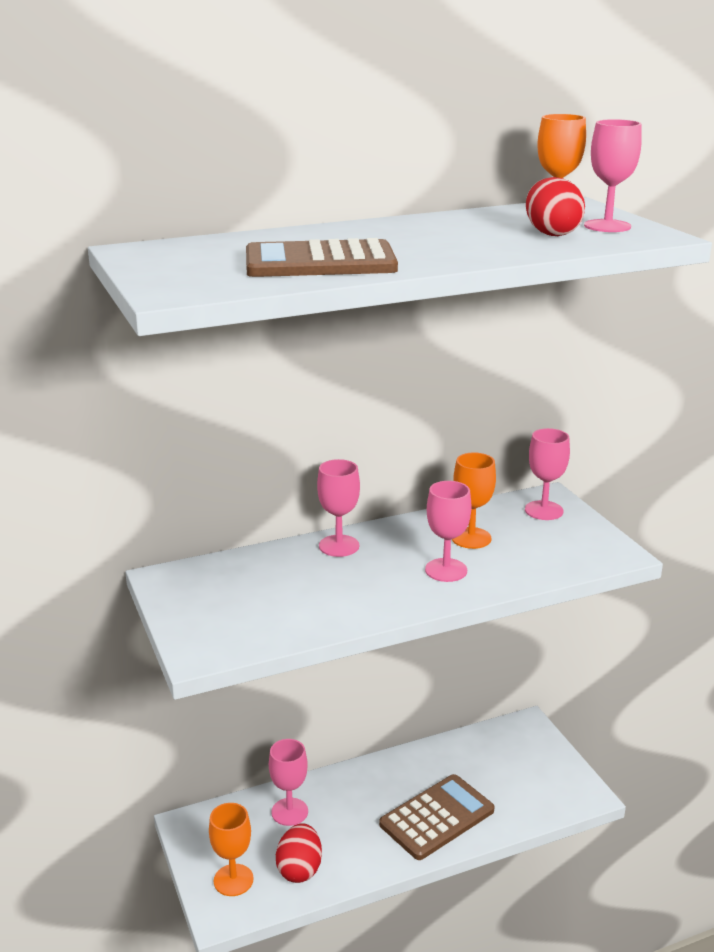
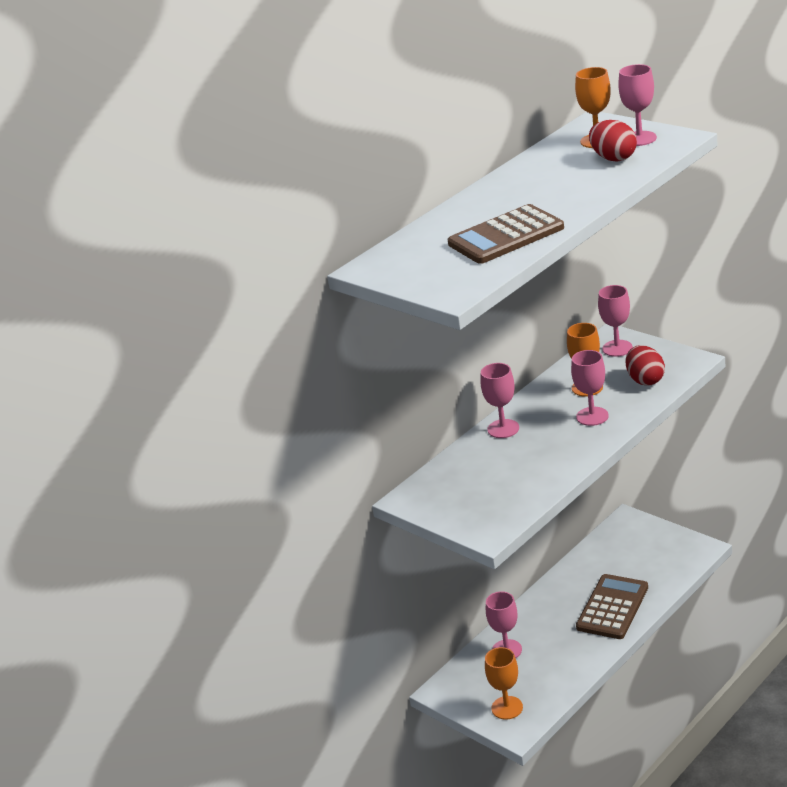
camera: 20 degrees left, 5 degrees up
red egg [276,823,322,883] -> red egg moved to [626,345,665,386]

